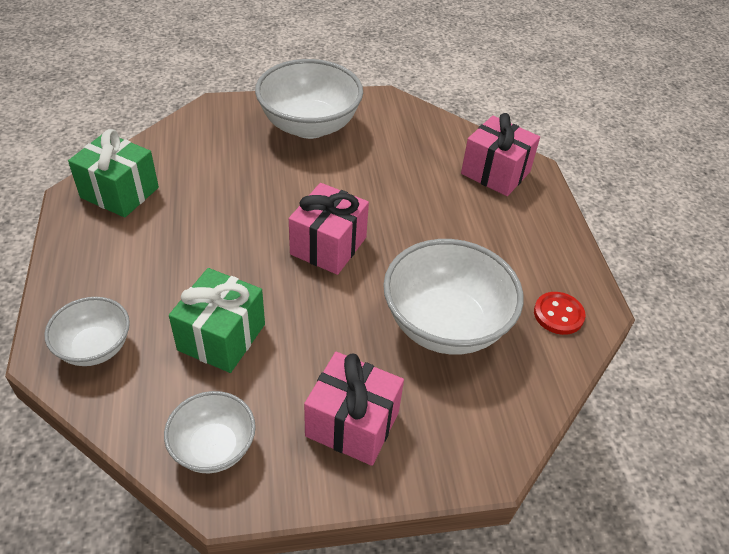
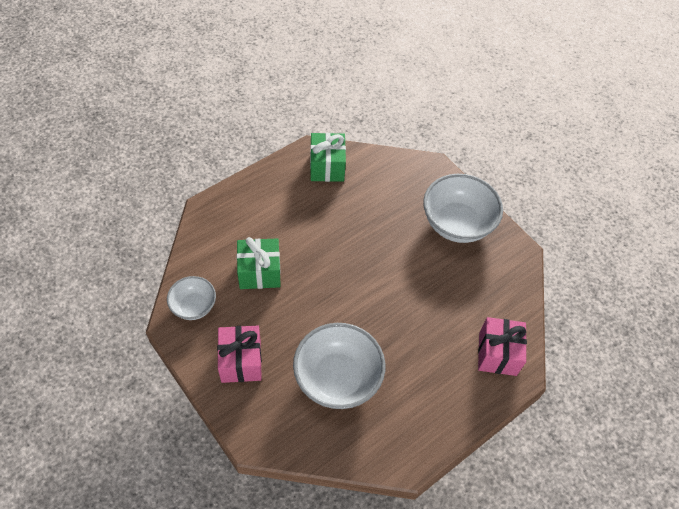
camera: 60 degrees right, 10 degrees up
white bowl [44,297,130,366] -> none
pink gift [289,183,369,275] -> none
red button [534,292,586,335] -> none

